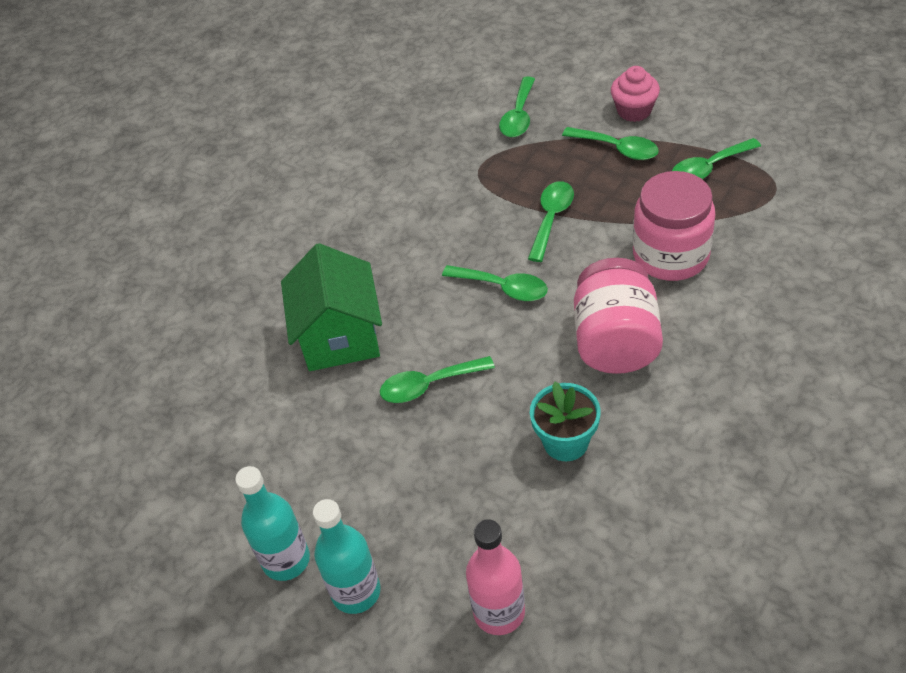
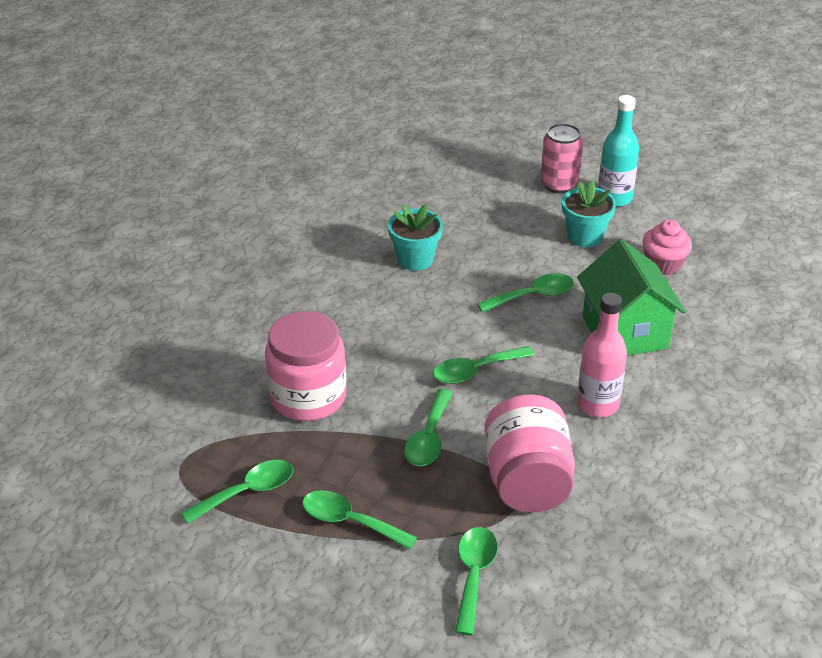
camera: 170 degrees right, 10 degrees down
turquoise bottle [313,499,381,614] -> pink can [540,123,583,194]
green spoon [442,265,548,301] -> green spoon turned 45 degrees counterclockwise [433,346,535,384]
pink bottle [466,519,525,635] -> pink bottle moved to [577,293,627,417]
pink jar [574,258,663,374] -> pink jar moved to [484,394,575,512]
pink cupcake [611,66,660,122] -> pink cupcake moved to [642,220,692,275]
none -> turquoise flower pot [562,180,616,247]

